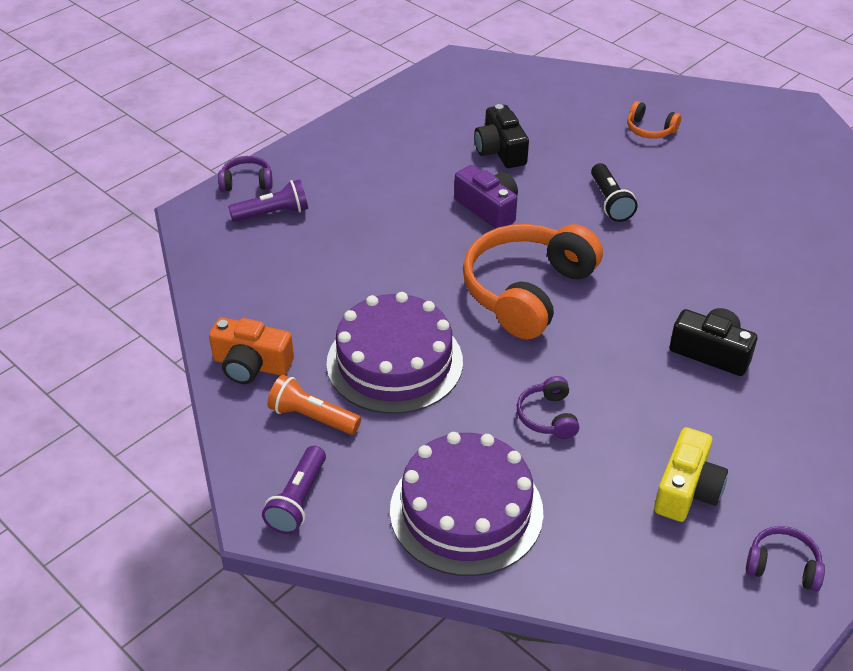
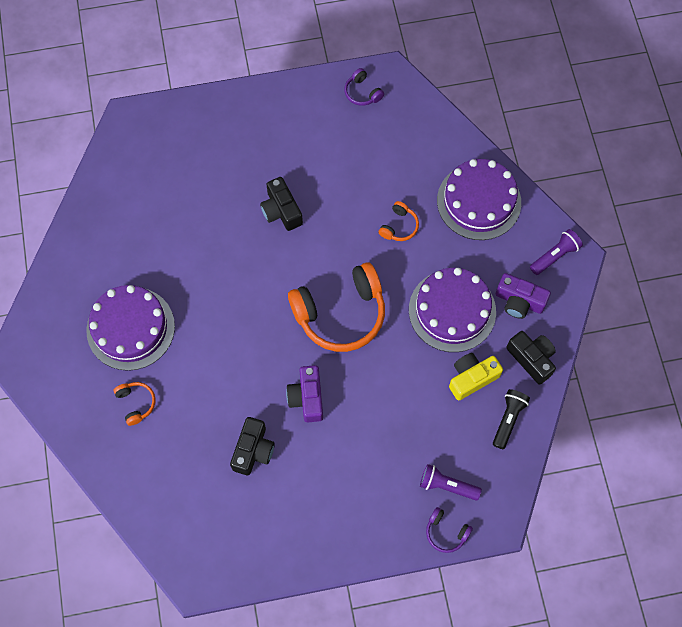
camera: 145 degrees left, 25 degrees up
orange camera [209,317,294,384] -> black camera [506,331,556,385]
orange flashlight [267,375,361,435] -> purple camera [496,273,551,319]
purple headphones [517,376,579,439] -> orange headphones [379,201,419,241]
black flashlight [591,163,637,222] -> black flashlight moved to [493,389,530,449]
yellow camera [654,427,728,522] -> yellow camera moved to [449,353,503,400]
none -> purple cake [86,285,175,371]

